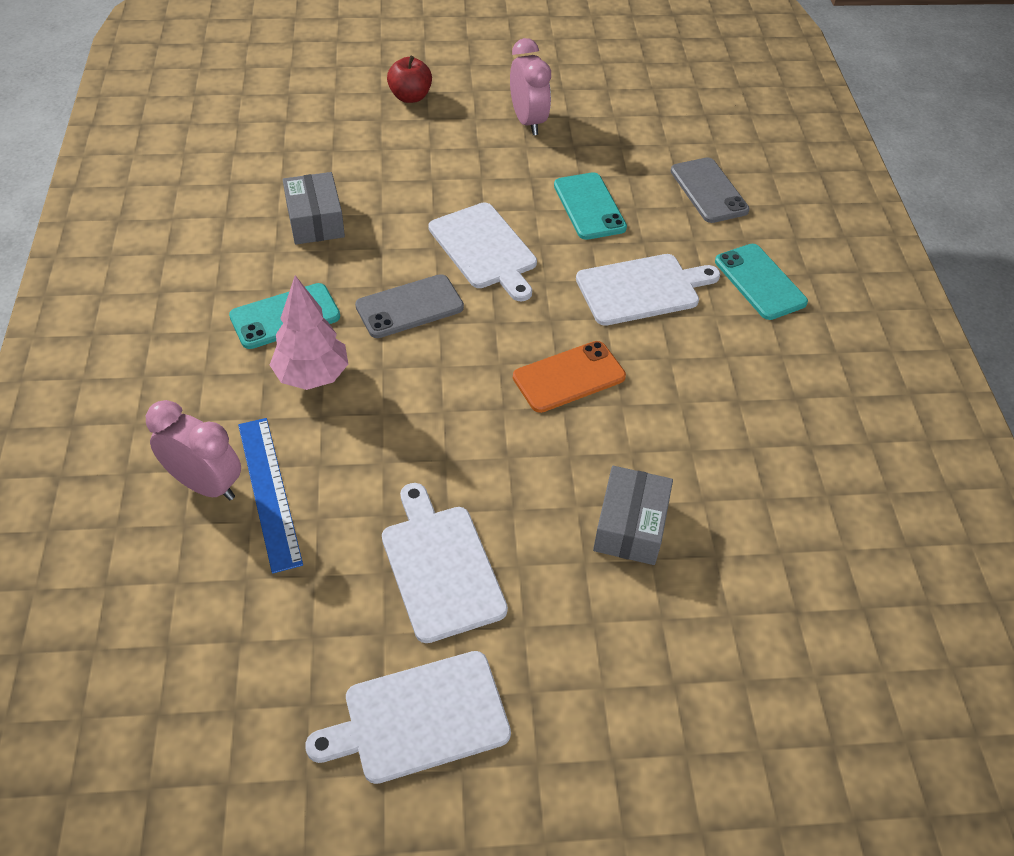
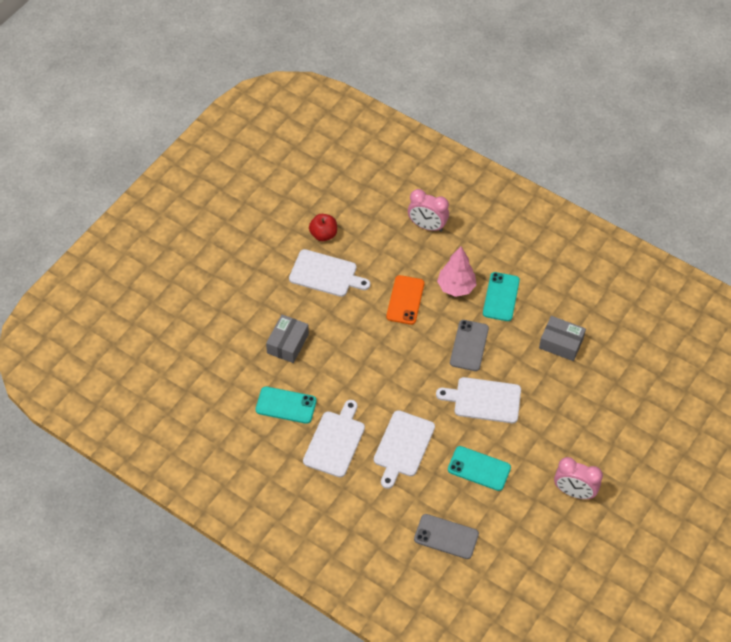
camera: 130 degrees right, 5 degrees up
pink clock [146,400,241,501] -> pink clock turned 45 degrees clockwise [408,189,449,232]
blue ruler [238,418,303,574] -> none
white cutting board [305,651,511,784] -> white cutting board moved to [303,400,365,478]
red apple [387,56,432,103] -> red apple moved to [309,214,337,241]
orange phone [513,341,626,413] -> orange phone moved to [386,275,424,325]
grey box [593,466,673,565] -> grey box turned 60 degrees clockwise [266,315,309,363]
turquoise phone [715,244,808,320] -> turquoise phone moved to [256,387,317,424]

